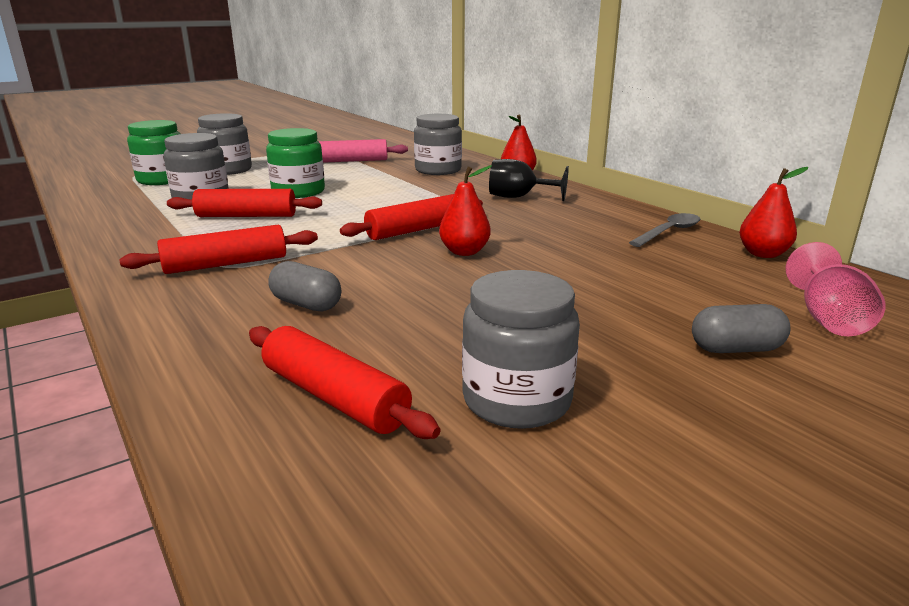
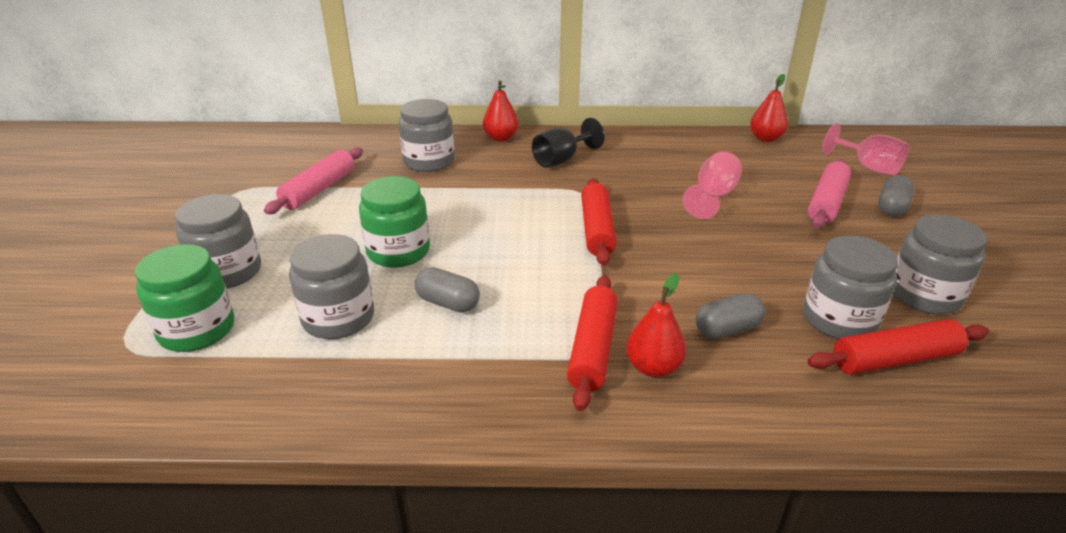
camera: 55 degrees left, 10 degrees up
red rolling pin [167,189,322,217] -> grey capsule [415,267,480,313]
red pear [439,165,492,256] -> red pear moved to [626,273,687,378]
grey spoon [629,213,700,247] -> none
none -> pink goblet [683,151,742,219]
none -> grey jar [803,235,898,339]
none -> pink rolling pin [808,159,851,228]

